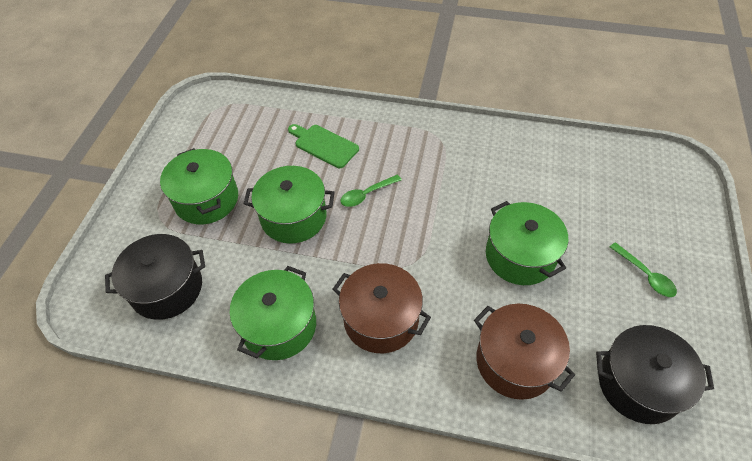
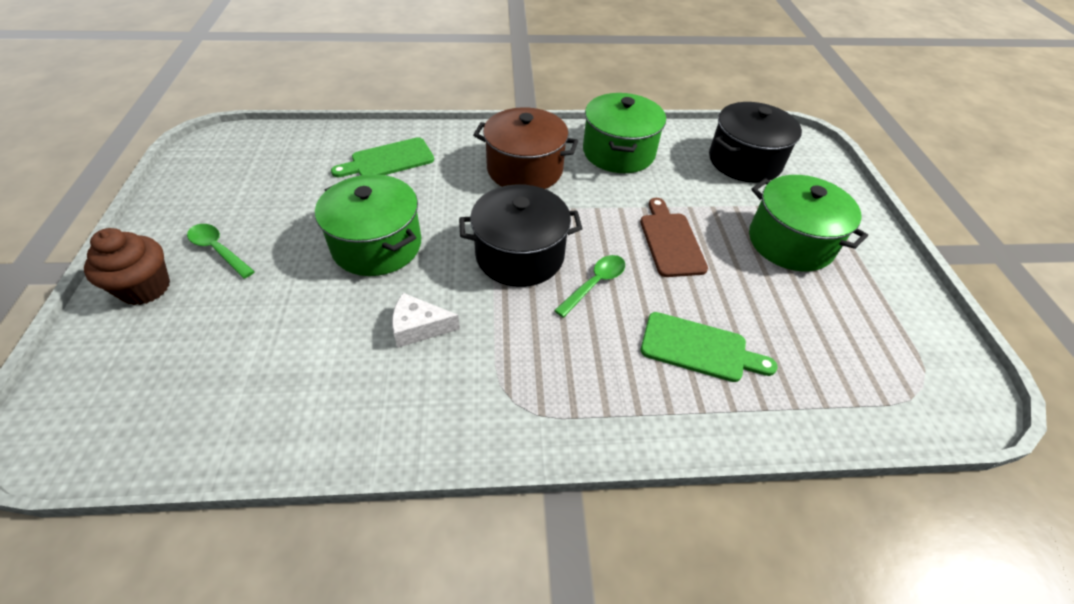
camera: 160 degrees right, 5 degrees down
green pot [244,166,334,244] -> brown cutting board [640,198,708,277]
brown pot [474,304,575,400] -> green cutting board [331,137,434,178]
black pot [596,325,714,424] -> black pot moved to [459,184,582,287]
none -> brown cupcake [84,228,170,305]
none -> white cheese [392,293,460,348]

